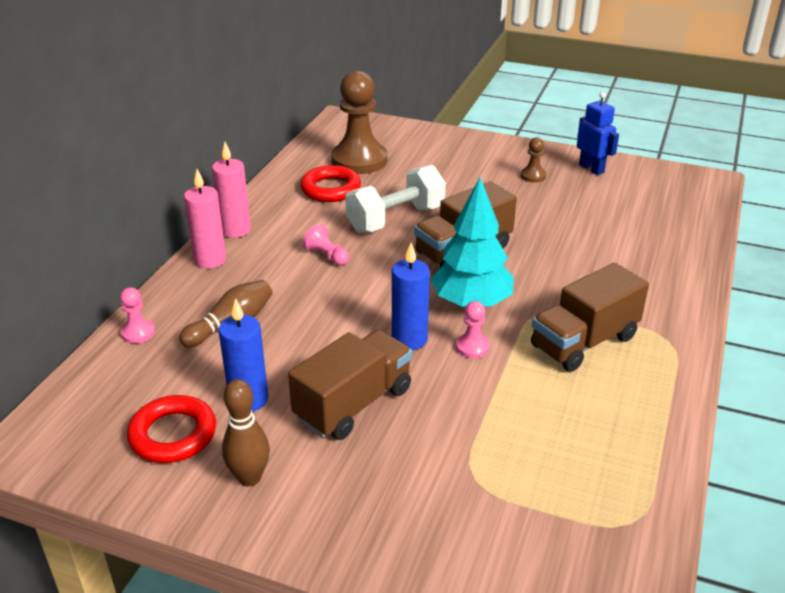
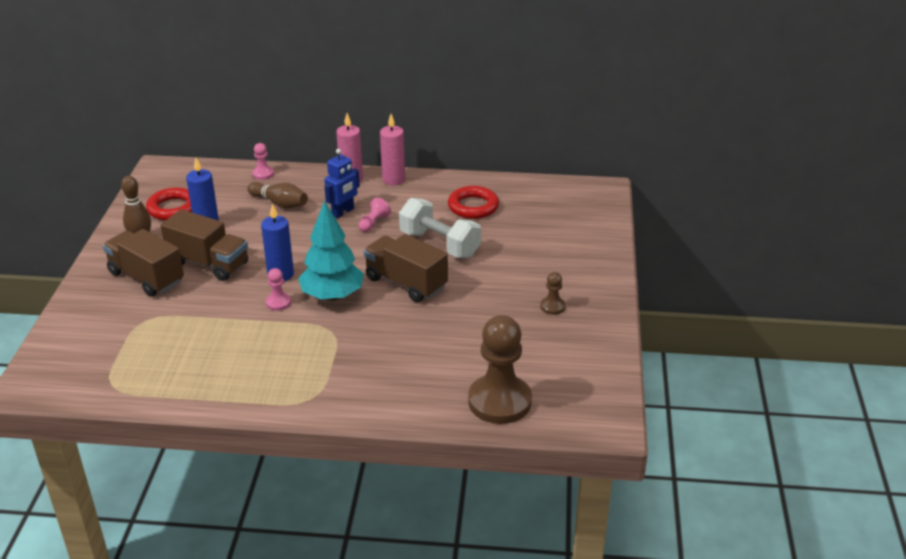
camera: 75 degrees right, 0 degrees up
brown pawn [331,71,387,174] -> brown pawn moved to [468,315,532,424]
brown truck [531,263,649,372] -> brown truck moved to [103,229,184,297]
blue robot [577,92,619,175] -> blue robot moved to [324,149,360,218]

